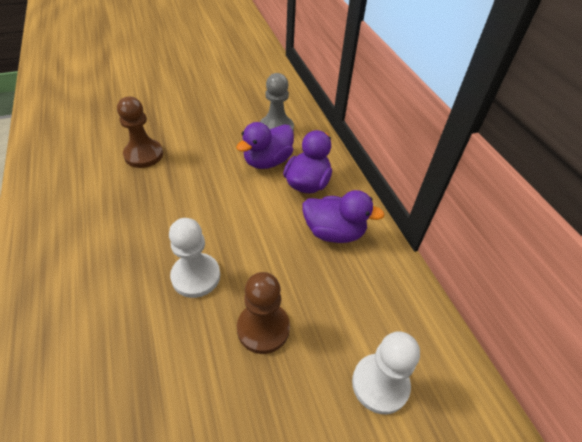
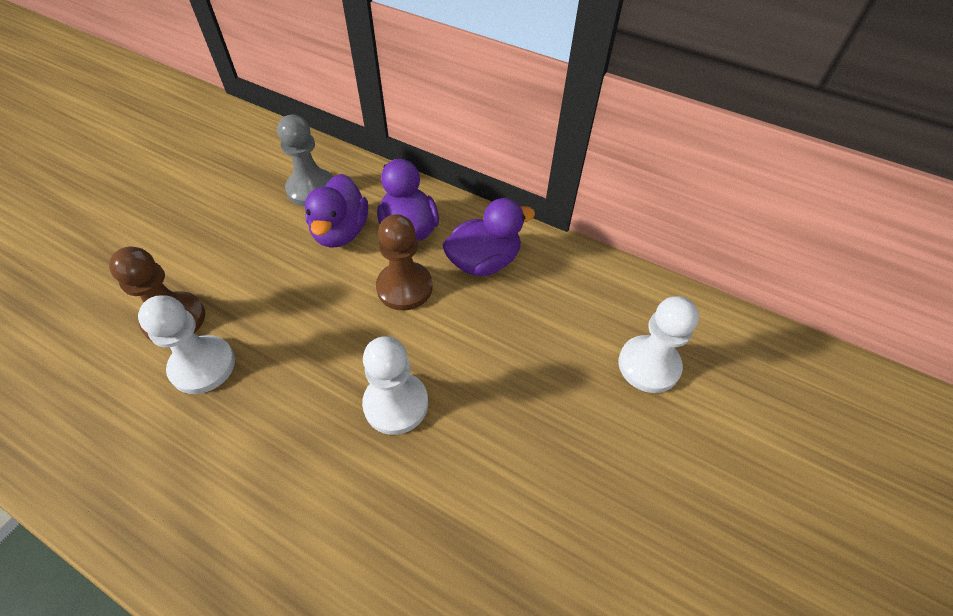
camera: 40 degrees left, 5 degrees up
brown pawn [237,272,290,354] -> brown pawn moved to [376,214,433,311]
none -> white pawn [138,295,235,394]

